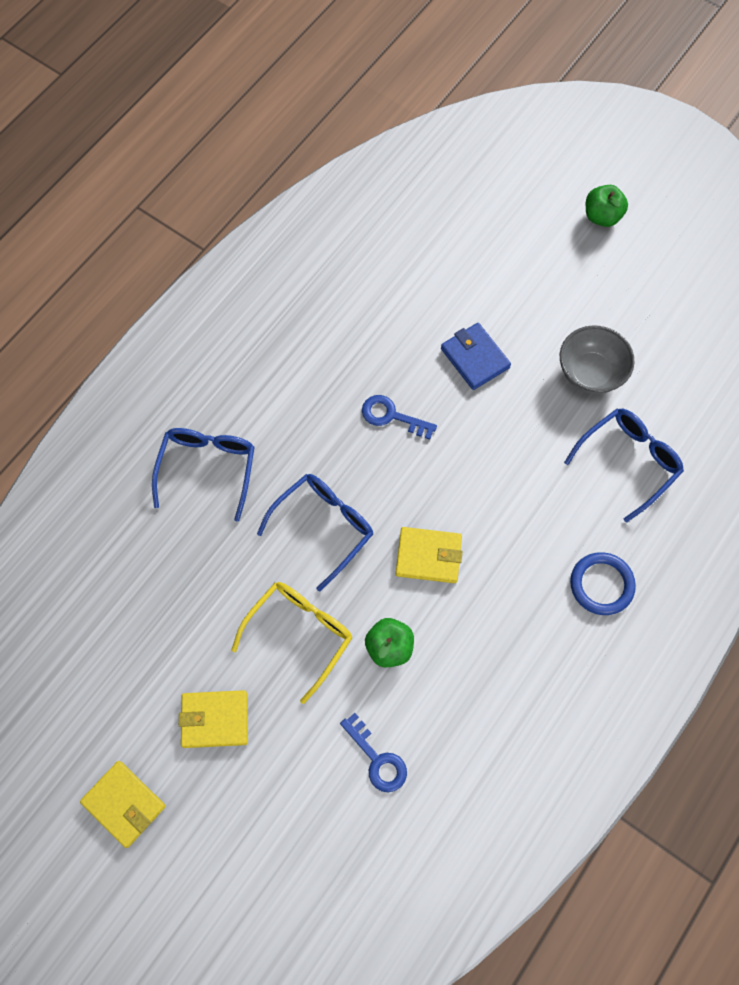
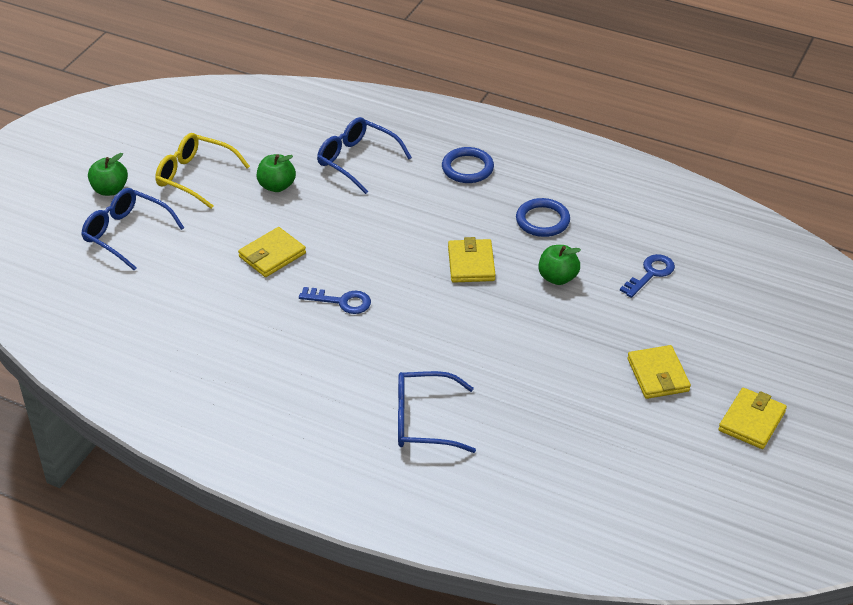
camera: 100 degrees left, 25 degrees down
yellow glasses [231,582,352,704] -> yellow glasses moved to [155,133,250,209]
blue glasses [257,474,373,591] -> blue glasses moved to [81,188,184,271]
blue key [362,395,437,440] -> blue key turned 90 degrees counterclockwise [299,287,371,314]
blue wallet [441,323,511,390] -> yellow wallet [238,227,306,277]
grey bowl [560,325,634,394] -> green apple [257,154,296,192]
none -> blue ring [516,198,570,237]

